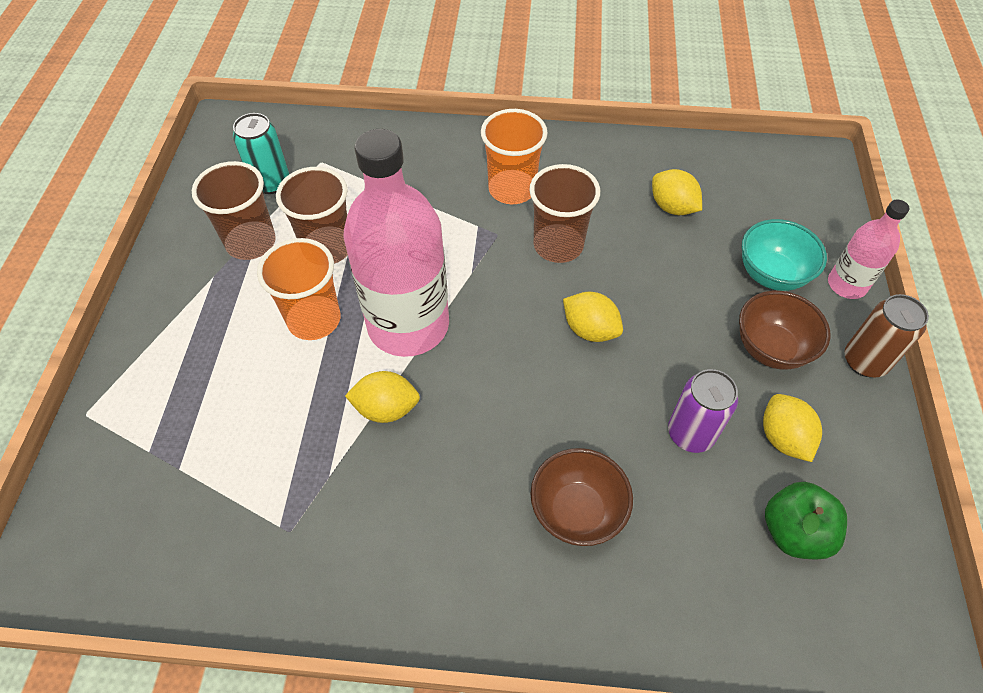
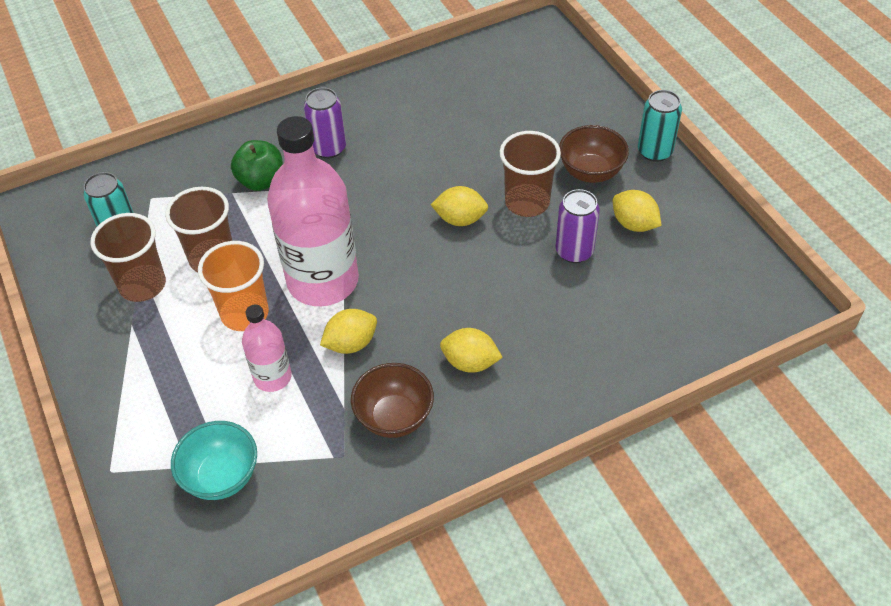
camera: 30 degrees left, 5 degrees down
orange cup [481,109,548,204] -> purple can [304,87,346,159]
brown cup [529,164,600,263] -> brown cup moved to [500,131,561,217]
brown bowl [530,448,633,546] -> brown bowl moved to [351,363,434,438]
yellow lemon [652,169,702,215] -> yellow lemon moved to [440,328,503,373]
turquoise bowl [742,219,827,291] -> turquoise bowl moved to [171,421,257,500]
green apple [765,482,847,560] -> green apple moved to [231,140,283,191]
pink bottle [828,200,909,299] -> pink bottle moved to [242,304,292,392]
brown can [844,294,929,377] -> turquoise can [638,90,682,162]

